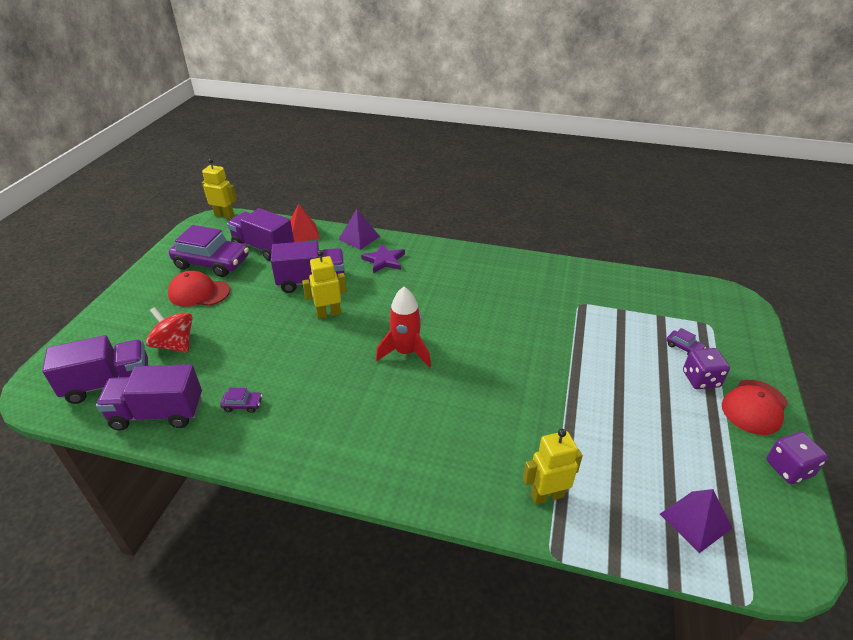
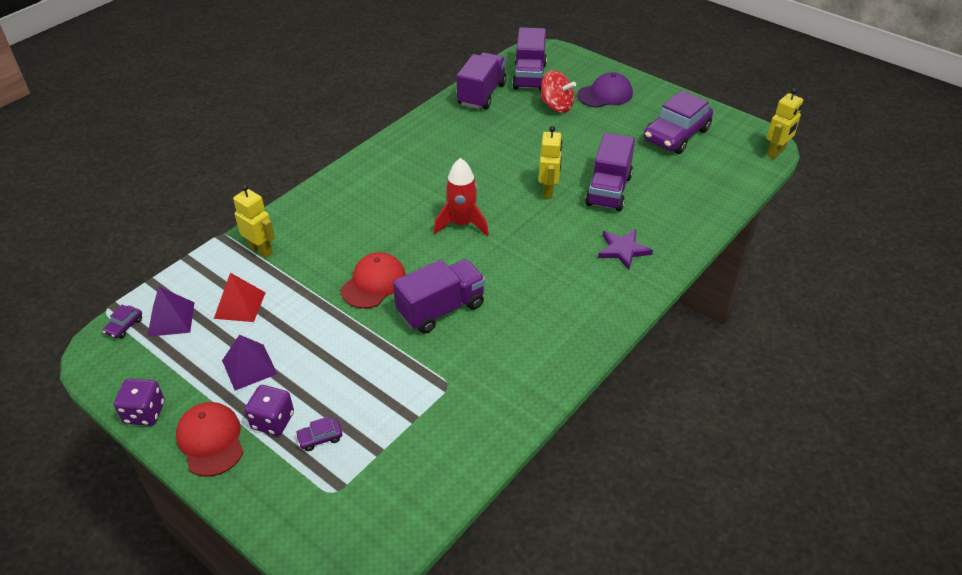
camera: 115 degrees right, 5 degrees up
red spinning top [146,307,193,353] -> red spinning top turned 60 degrees clockwise [540,70,576,113]
red cap [168,271,230,306] -> red cap moved to [341,252,406,309]
purple car [220,388,262,413] -> purple car moved to [103,304,142,339]
purple truck [227,208,294,261] -> purple truck moved to [393,259,486,334]
red pyramid [291,204,320,242] -> red pyramid moved to [214,273,266,322]
purple pyramid [338,209,380,250] -> purple pyramid moved to [222,335,277,390]
yellow robot [523,429,583,505] -> yellow robot turned 60 degrees counterclockwise [233,185,275,258]
none -> purple cap [577,72,633,108]

